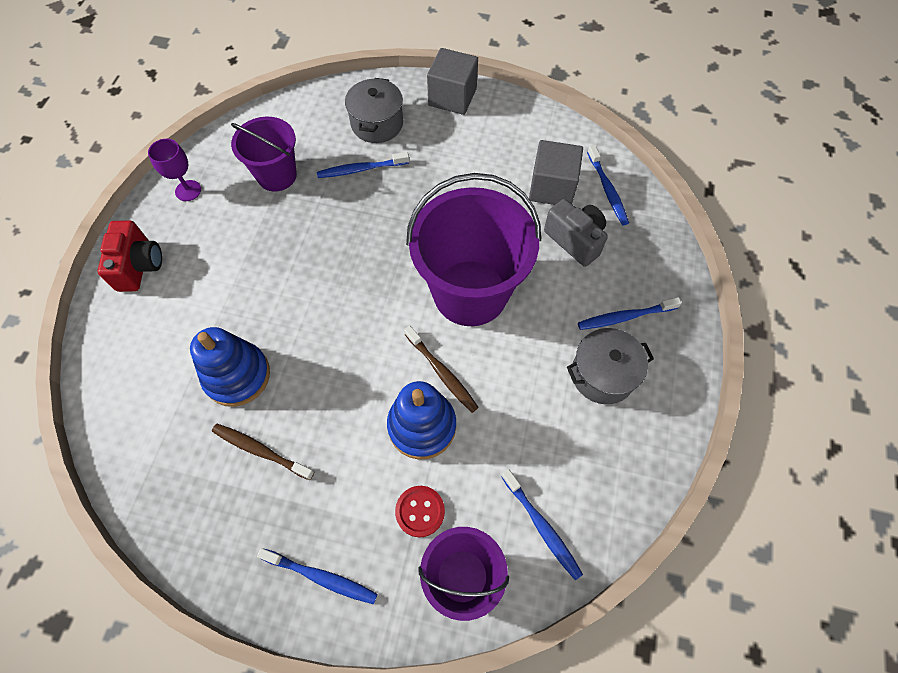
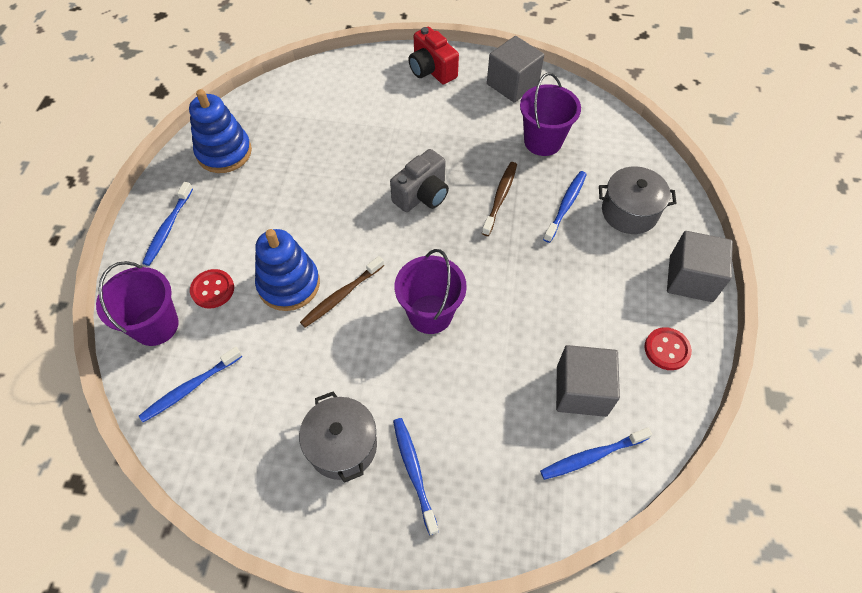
camera: 85 degrees right, 5 degrees down
red camera [97,221,162,292] -> red camera turned 60 degrees clockwise [408,27,459,84]
purple goblet [148,139,201,201] -> grey cube [487,36,544,103]
blue stacking toy [190,327,270,407] -> blue stacking toy moved to [189,89,252,173]
brown toothbrush [212,424,314,480] -> brown toothbrush moved to [482,162,517,236]
blue toothbrush [317,152,409,178] -> blue toothbrush turned 45 degrees clockwise [543,171,587,243]
purple bucket [406,173,541,326] -> purple bucket [395,249,467,334], size x0.58
grey camera [544,199,608,267] -> grey camera moved to [390,149,449,212]
none -> red button [644,327,692,370]

